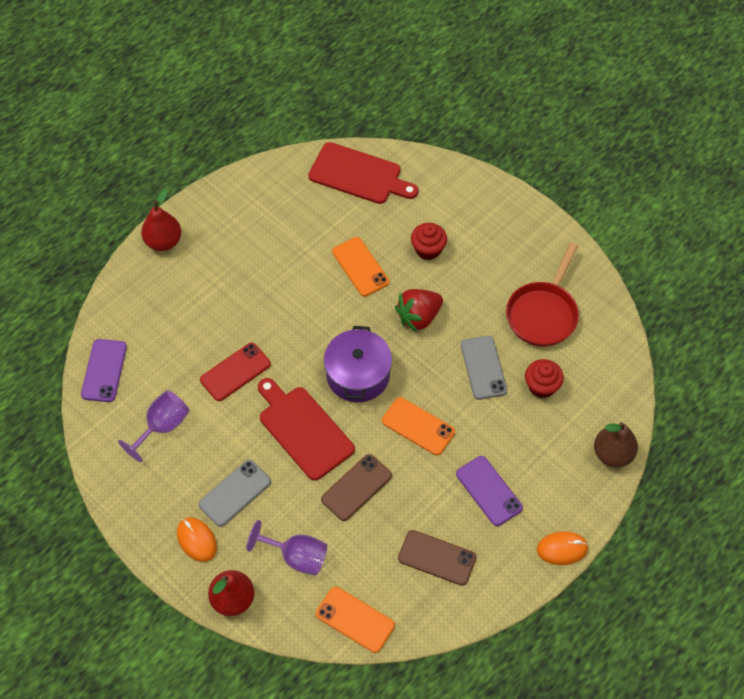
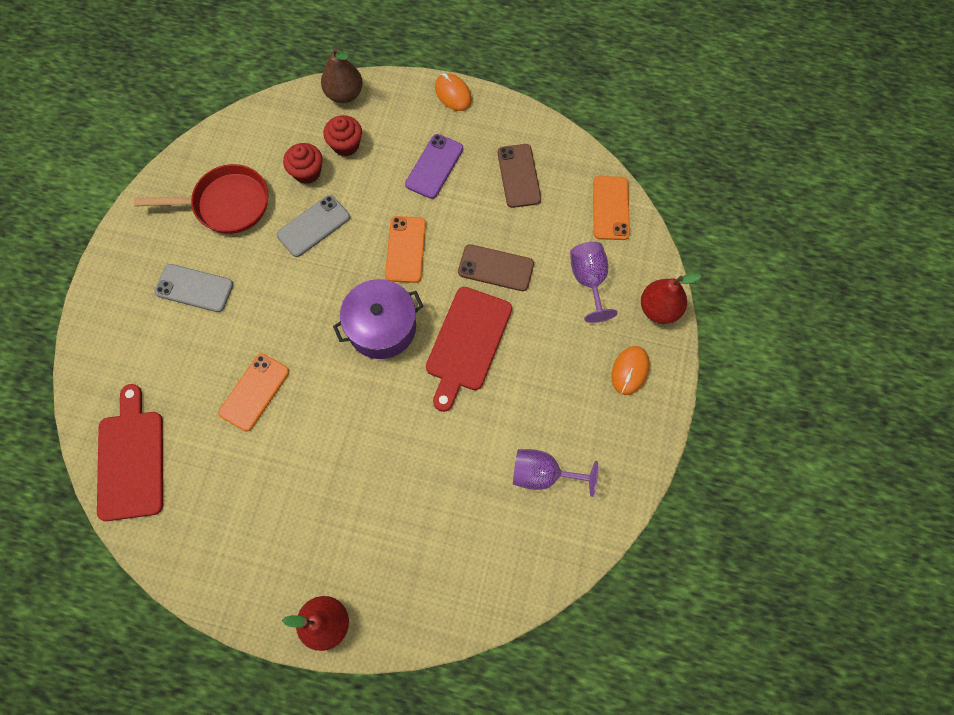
camera: 120 degrees left, 10 degrees up
purple phone [81,339,127,402] -> none
grey phone [199,460,271,527] -> grey phone moved to [154,264,233,312]
red phone [200,343,271,401] -> none
red strawberry [395,289,443,332] -> none
red cupcake [411,223,447,260] -> red cupcake moved to [323,115,362,156]

